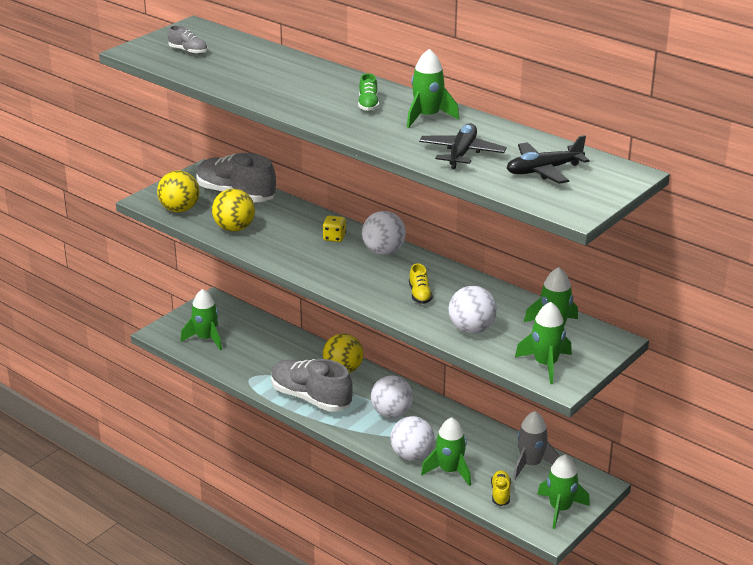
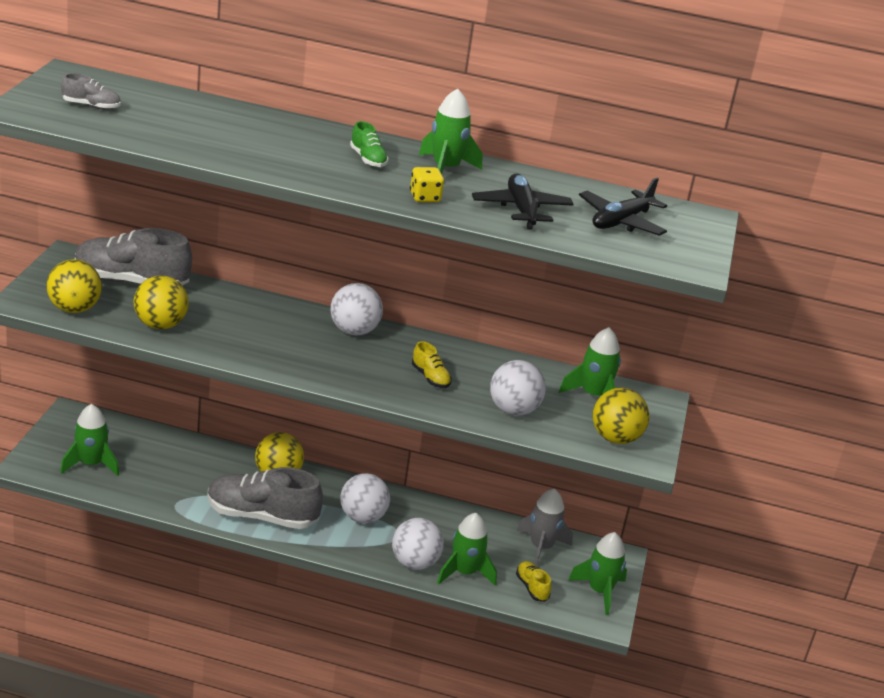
camera: 30 degrees left, 0 degrees up
yellow dice [323,215,346,242] -> yellow dice moved to [410,167,444,202]
green rocket [515,302,572,384] -> yellow ball [593,388,649,444]

